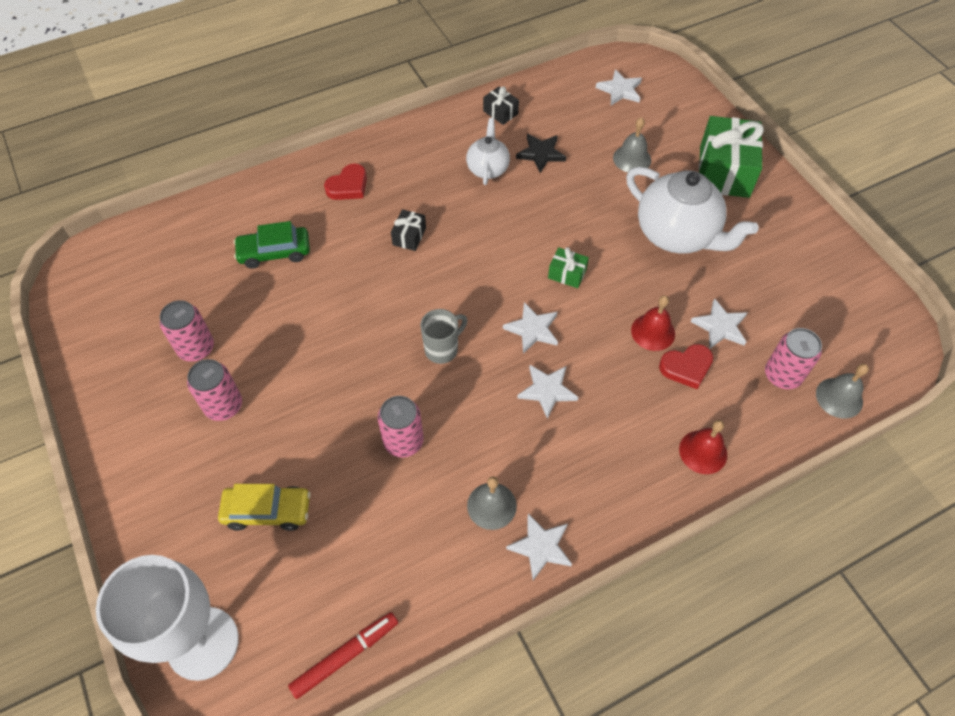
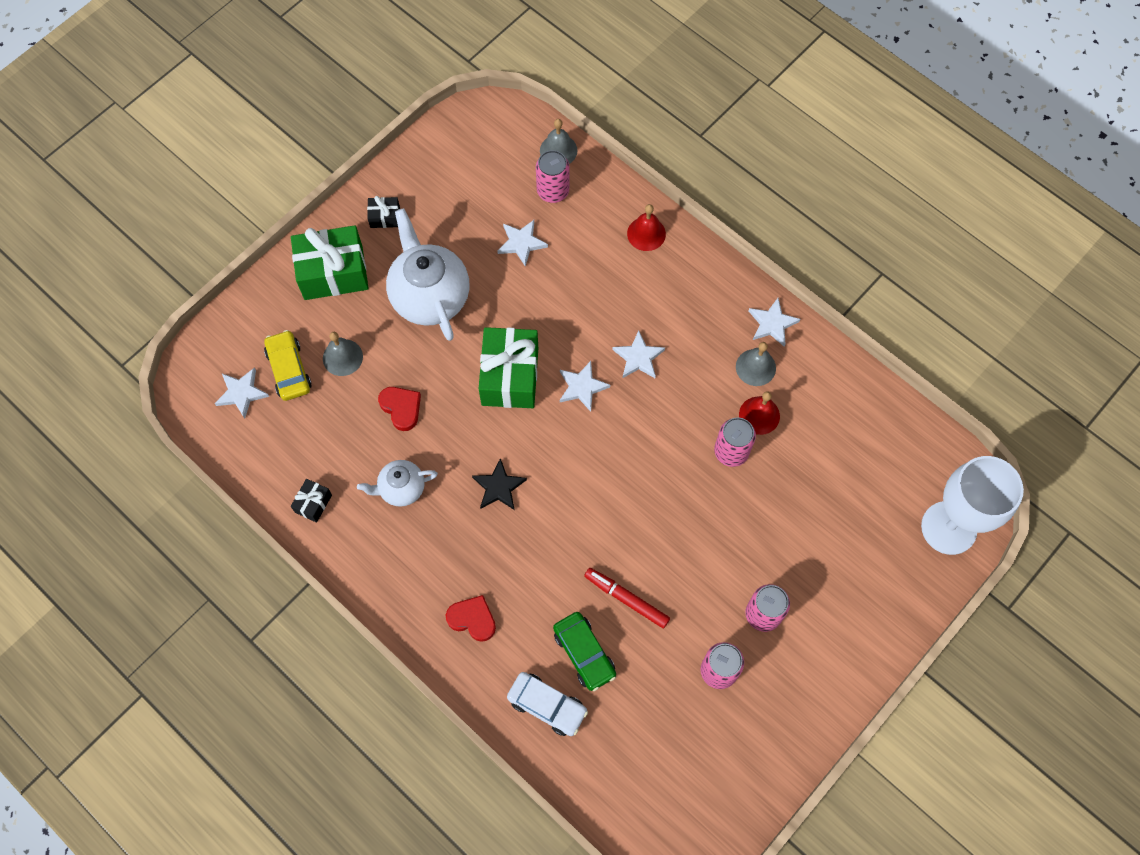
camera: 110 degrees left, 10 degrees up
yellow car [218,484,311,531] -> yellow car moved to [264,330,312,401]
red marker [288,612,398,699] -> red marker moved to [584,568,670,628]
black gift [391,209,426,251] -> black gift moved to [367,196,400,228]
grey mug [420,309,467,364] -> none
black star [516,134,566,173] -> black star moved to [472,458,527,510]
green gift [548,247,589,288] -> green gift [479,327,538,408], size x2.15
white teapot [626,167,759,254] -> white teapot turned 45 degrees counterclockwise [386,208,470,341]
red bell [631,295,675,351] -> red bell moved to [739,391,780,435]
red heart [659,344,713,389] -> red heart moved to [378,387,421,431]
none -> white car [507,672,588,736]

